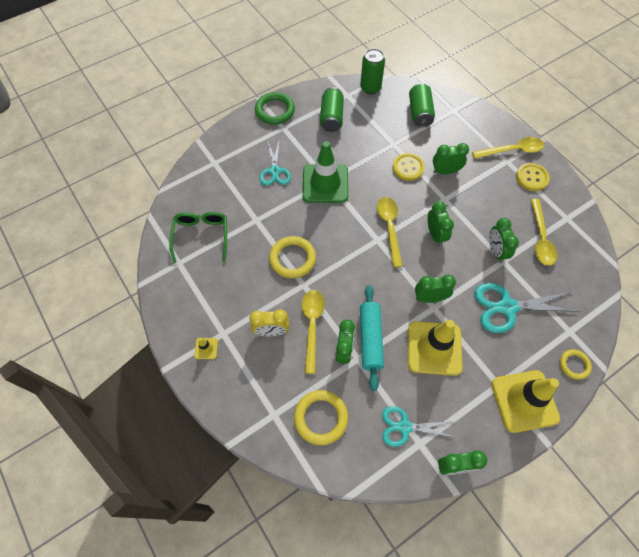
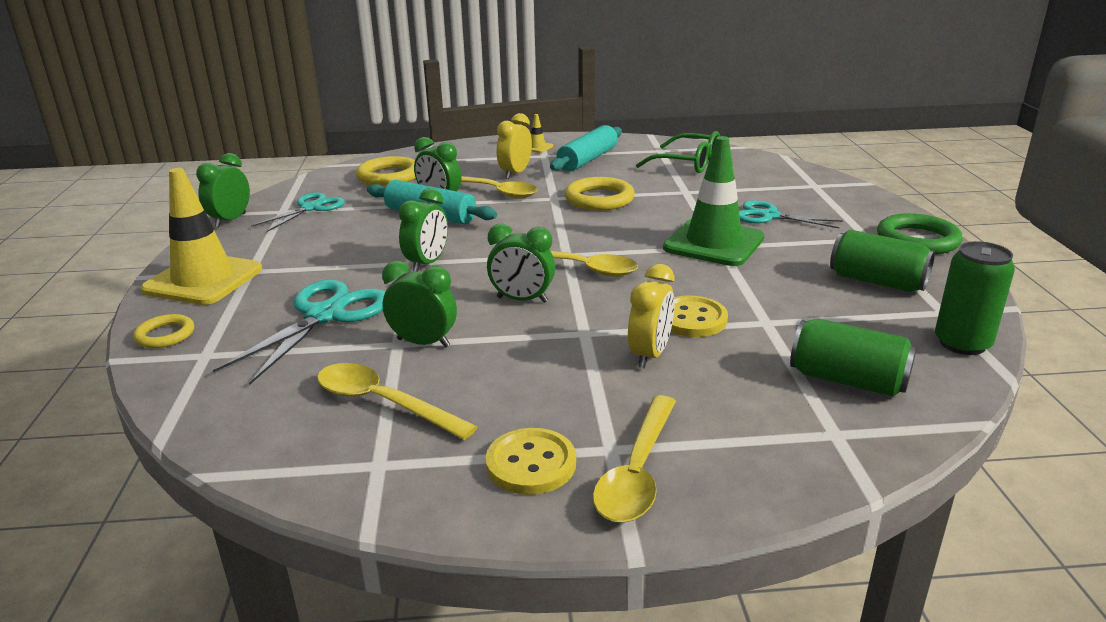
camera: 120 degrees right, 35 degrees down
yellow traffic cone [408,320,463,376] -> none
green clock [433,143,469,174] -> yellow clock [628,264,675,368]
none -> turquoise rolling pin [550,125,622,171]

